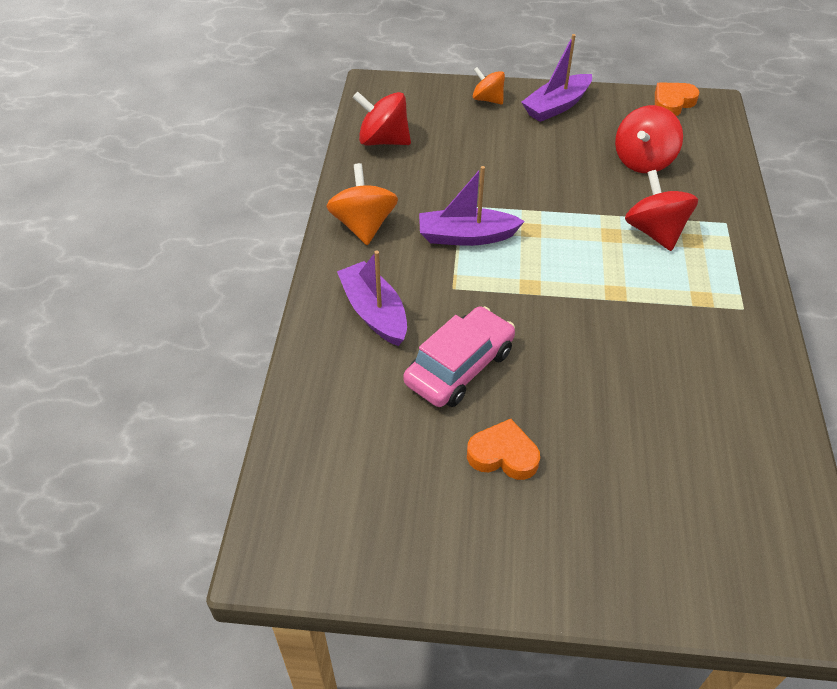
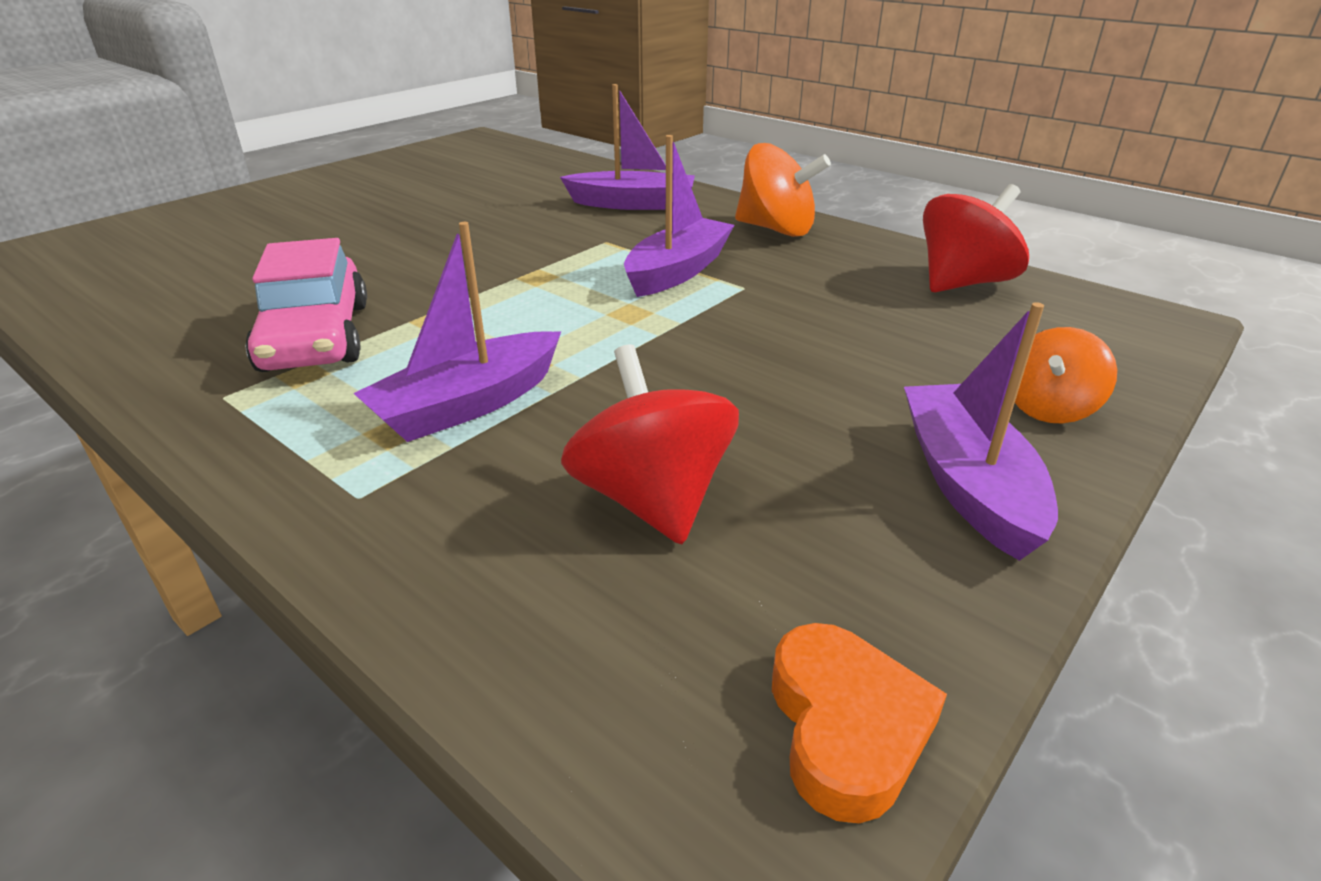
camera: 125 degrees right, 15 degrees down
pink car [403,306,515,407] -> pink car moved to [246,238,367,372]
orange heart [467,419,540,480] -> none
orange spinning top [473,67,505,105] -> orange spinning top turned 150 degrees clockwise [1015,327,1117,423]
red spinning top [625,170,698,251] -> purple boat [353,222,561,442]

